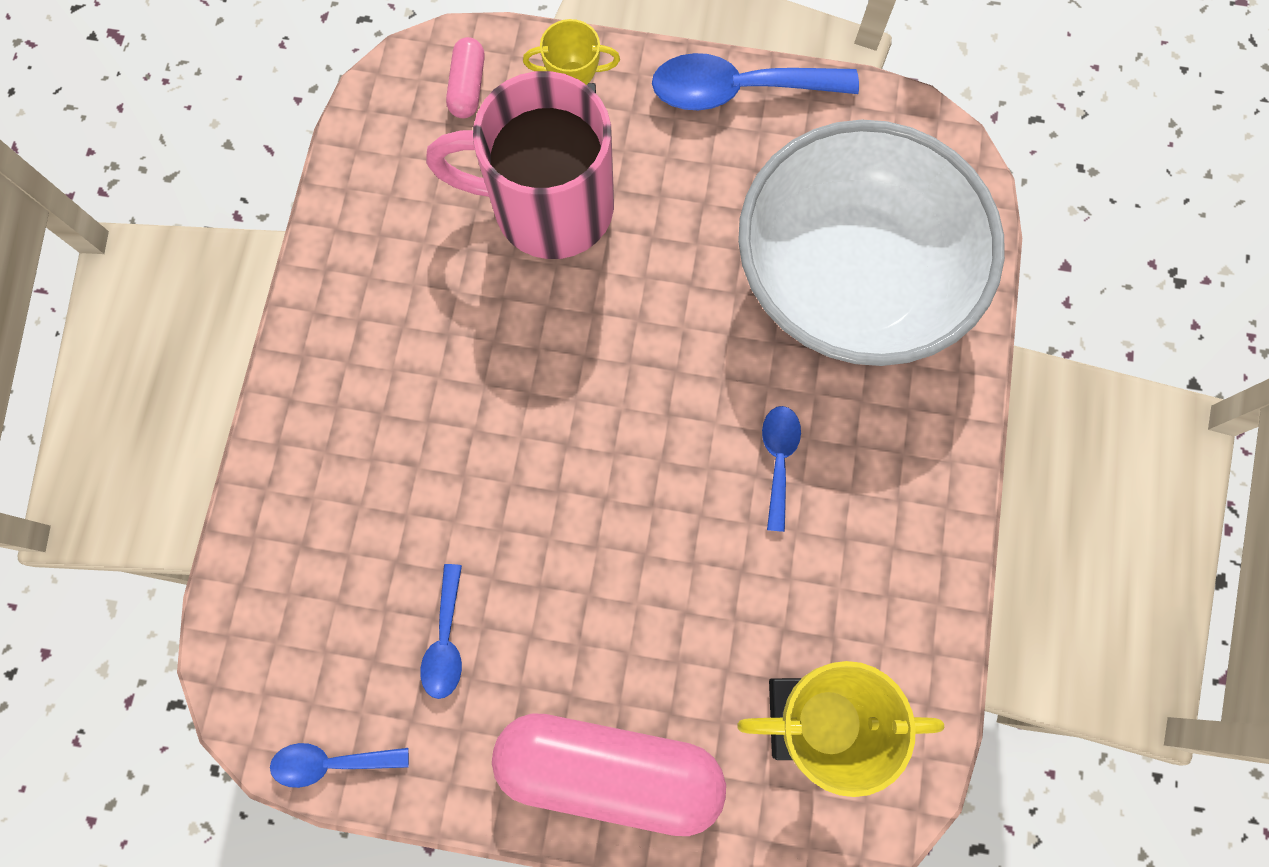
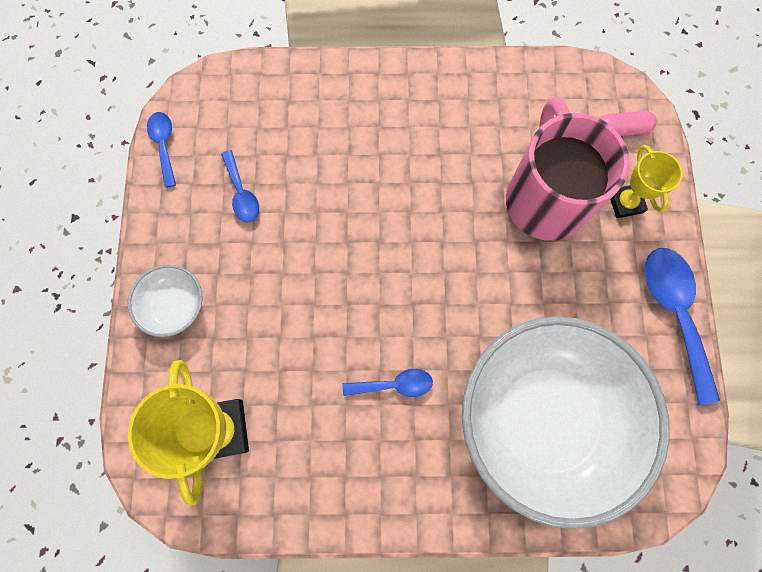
camera: 80 degrees right, 0 degrees up
blue spoon [420,564,462,699] -> blue spoon turned 105 degrees counterclockwise [221,150,259,222]
pink capsule [492,713,726,836] -> white bowl [128,265,203,337]

